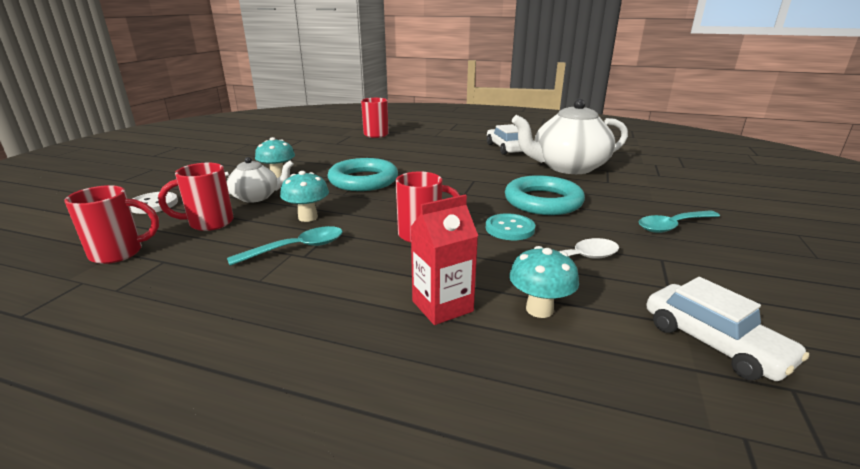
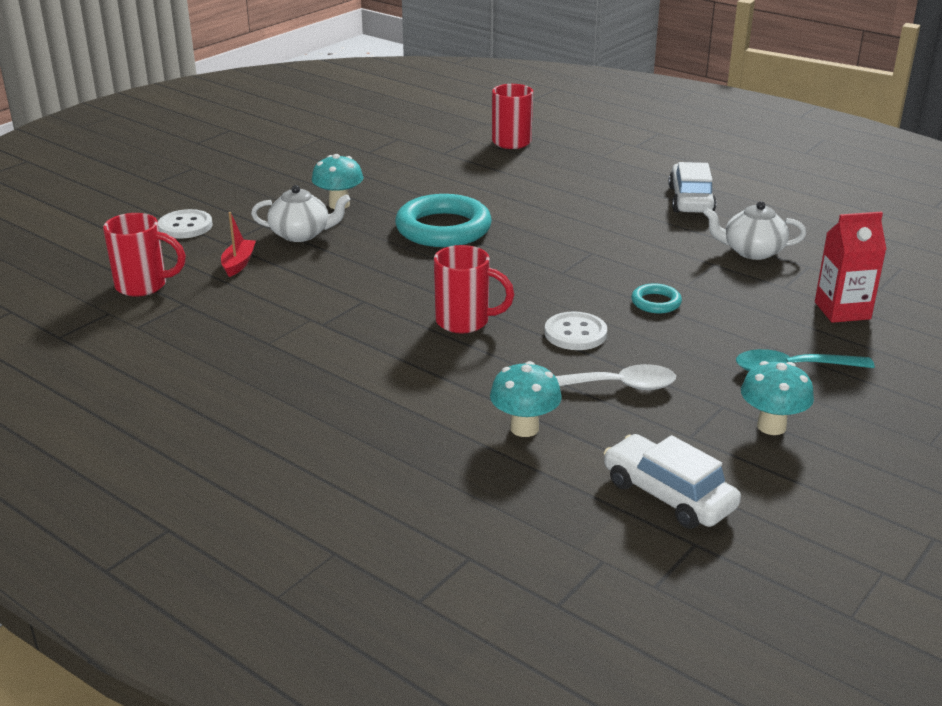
camera: 20 degrees right, 5 degrees up
red mug [158,163,234,231] -> red boat [221,212,256,277]
turquoise spoon [227,226,343,266] -> none
turquoise mushroom [280,171,329,222] -> turquoise mushroom moved to [741,361,814,435]
red carton [411,195,478,325] -> red carton moved to [815,212,886,323]
turquoise button [486,213,535,240] -> white button [545,311,607,350]
turquoise ring [505,175,585,215] -> turquoise ring [631,283,682,313], size x0.46
white teapot [512,99,628,174] -> white teapot [703,201,806,260], size x0.53
white car [647,277,809,381] -> white car turned 150 degrees clockwise [604,434,741,529]

